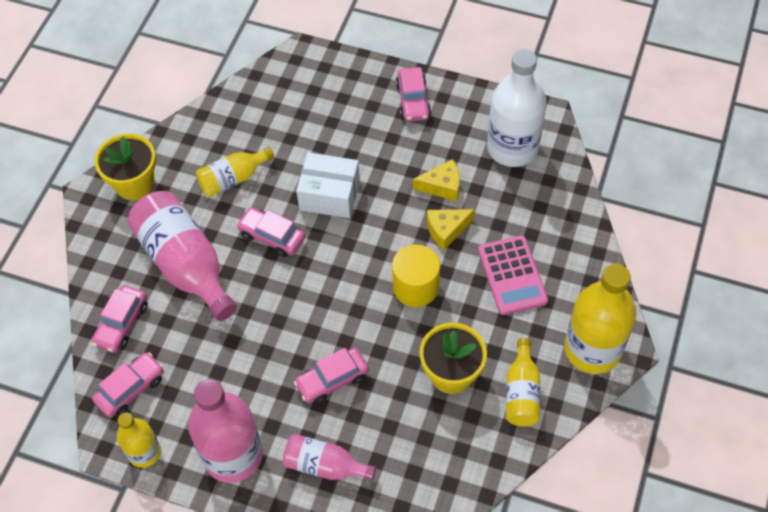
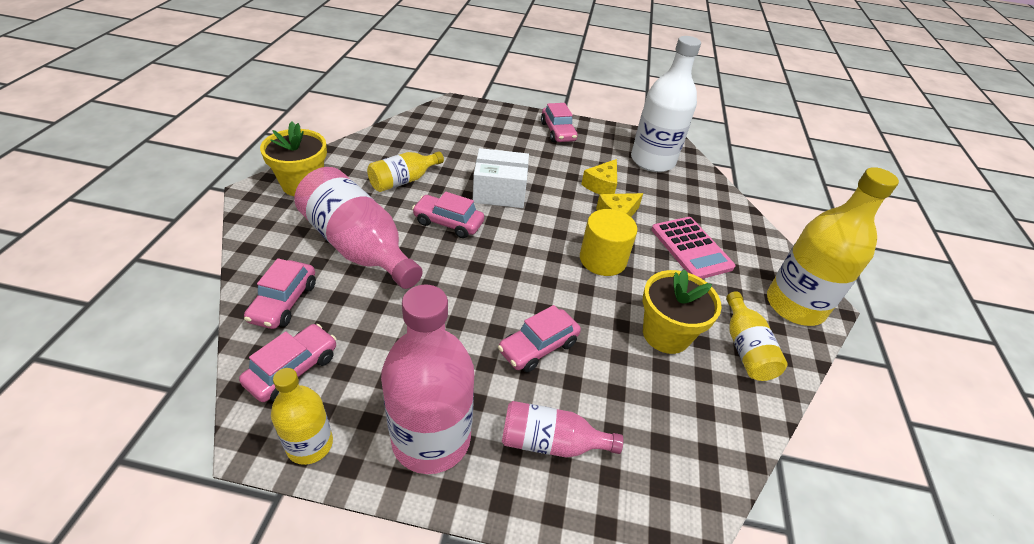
camera: 15 degrees left, 15 degrees down
yellow cheese [413,159,460,201] -> yellow cheese turned 135 degrees clockwise [581,159,617,195]

